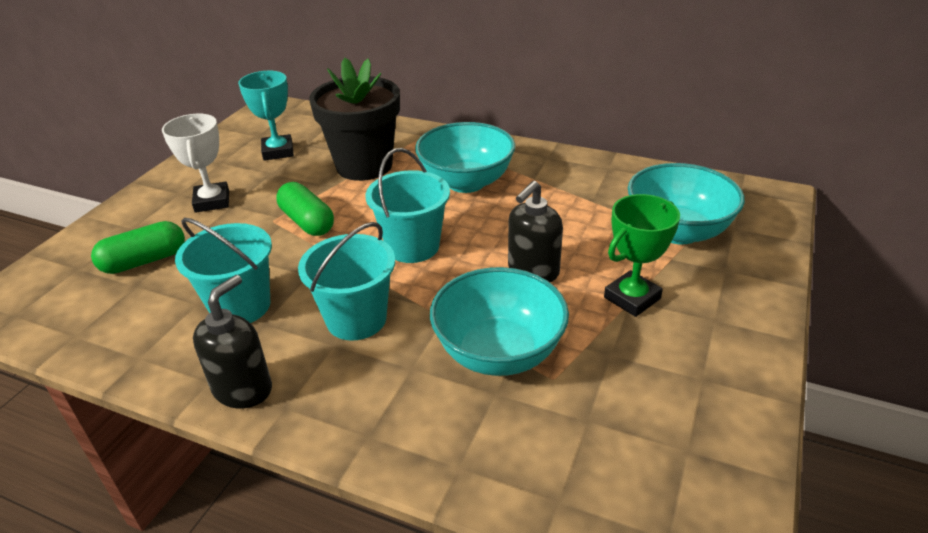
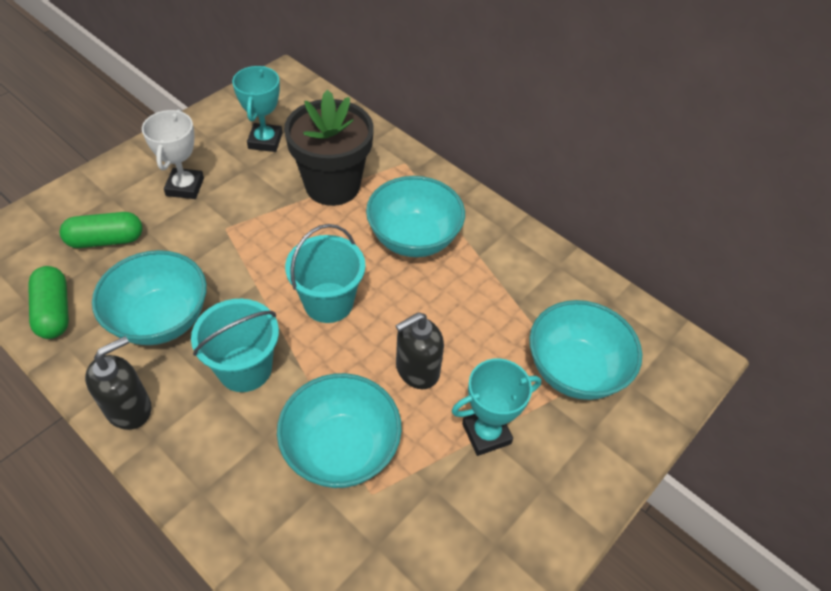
camera: 15 degrees right, 15 degrees up
turquoise bucket [175,218,272,323] -> turquoise bowl [92,250,207,345]
green capsule [276,182,334,236] -> green capsule moved to [28,266,69,339]
green trophy [604,194,680,317] -> turquoise trophy [452,359,541,456]

